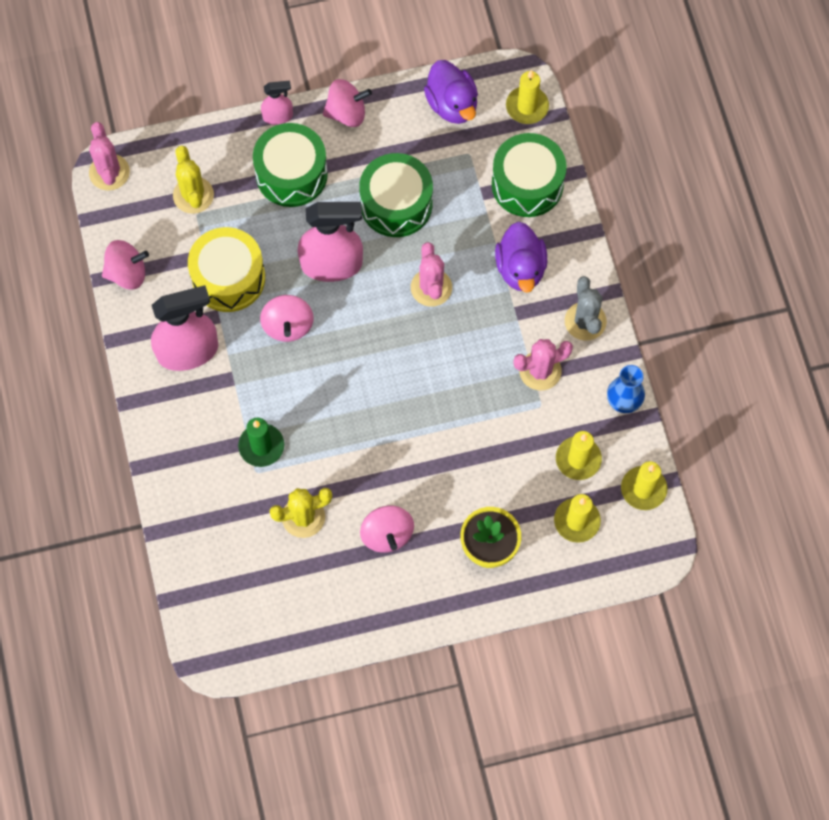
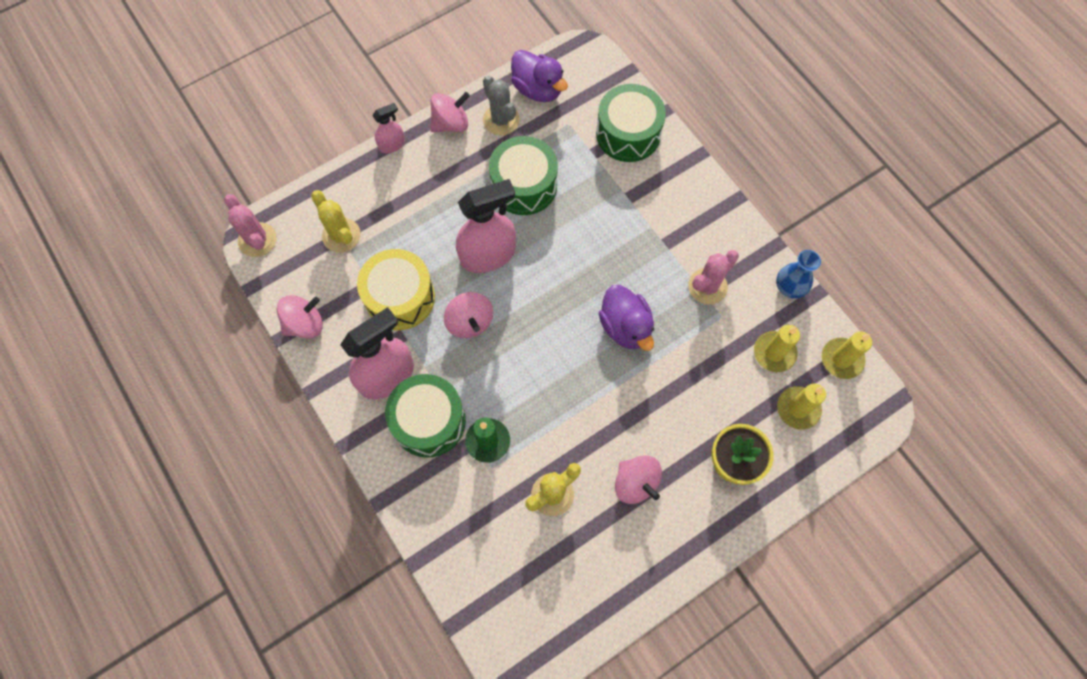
camera: 20 degrees left, 0 degrees up
green drum [253,123,328,207] -> green drum moved to [385,374,466,458]
pink cactus [411,242,452,307] -> none
purple duck [495,222,547,293] -> purple duck moved to [599,285,654,351]
yellow candle [506,70,549,124] -> none
grey cactus [565,276,607,341] -> grey cactus moved to [483,76,520,135]

